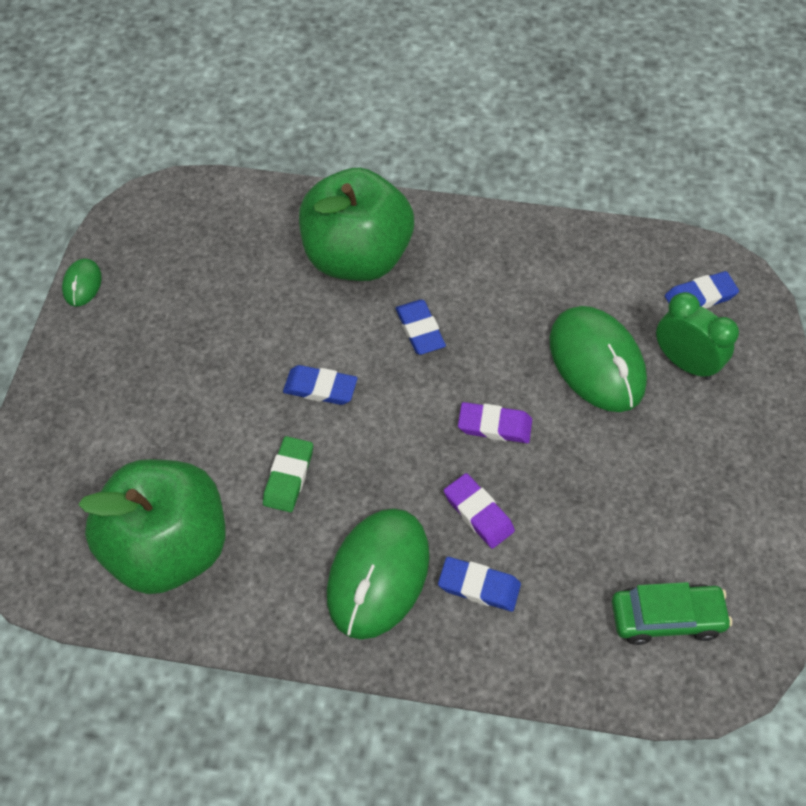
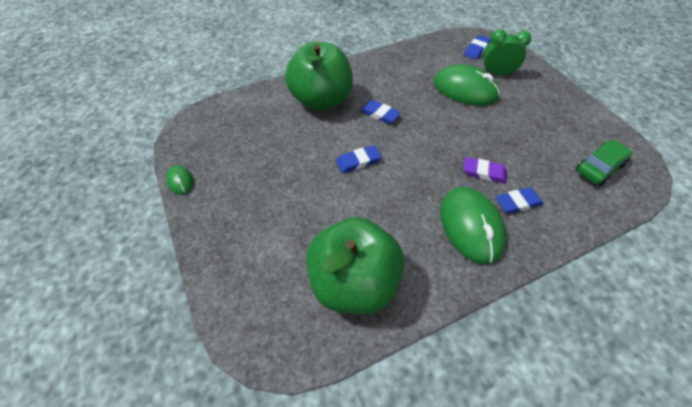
camera: 35 degrees left, 5 degrees down
green eraser [263,436,313,512] -> none
purple eraser [458,402,532,443] -> none

